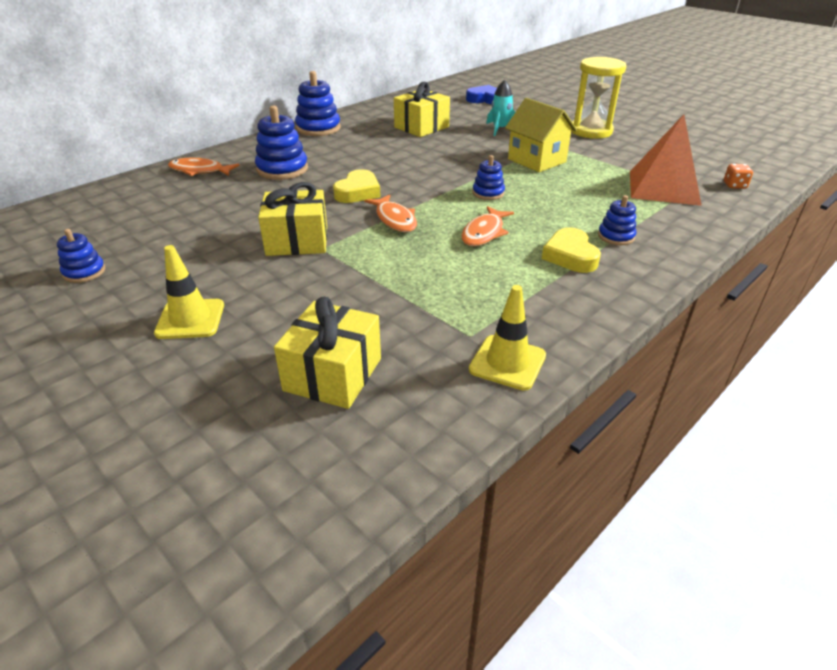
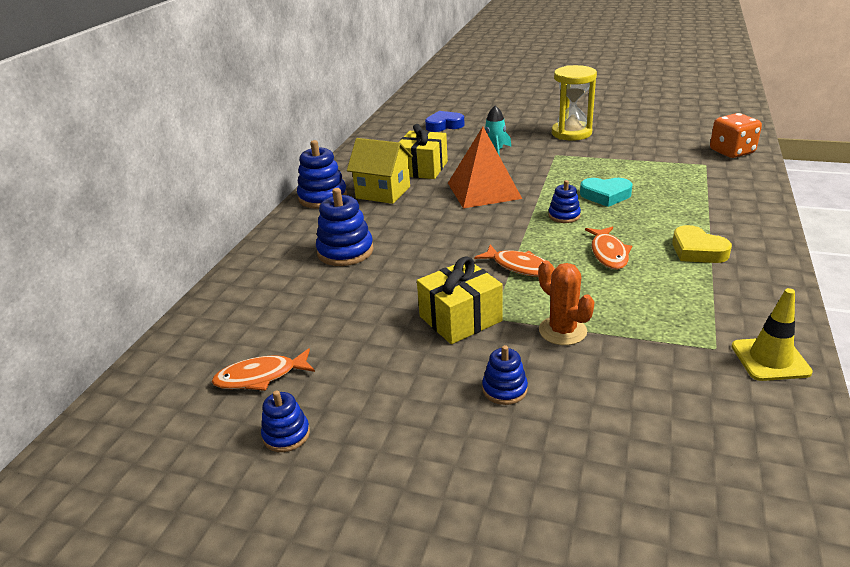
camera: 25 degrees left, 5 degrees down
yellow traffic cone [154,245,224,339] -> none
orange fish [168,158,240,176] -> orange fish moved to [211,348,315,391]
yellow gift [274,297,381,409] -> none
yellow heart [333,169,381,203] -> none
yellow house [505,98,577,172] -> yellow house moved to [347,138,413,204]
blue stacking toy [598,195,637,245] -> blue stacking toy moved to [482,345,528,405]
orange pyramid [630,114,702,206] -> orange pyramid moved to [448,127,522,209]
orange dice [724,164,753,189] -> orange dice [710,113,762,158], size x1.98
none -> orange cactus [538,260,594,345]
none -> turquoise heart [580,178,633,207]

